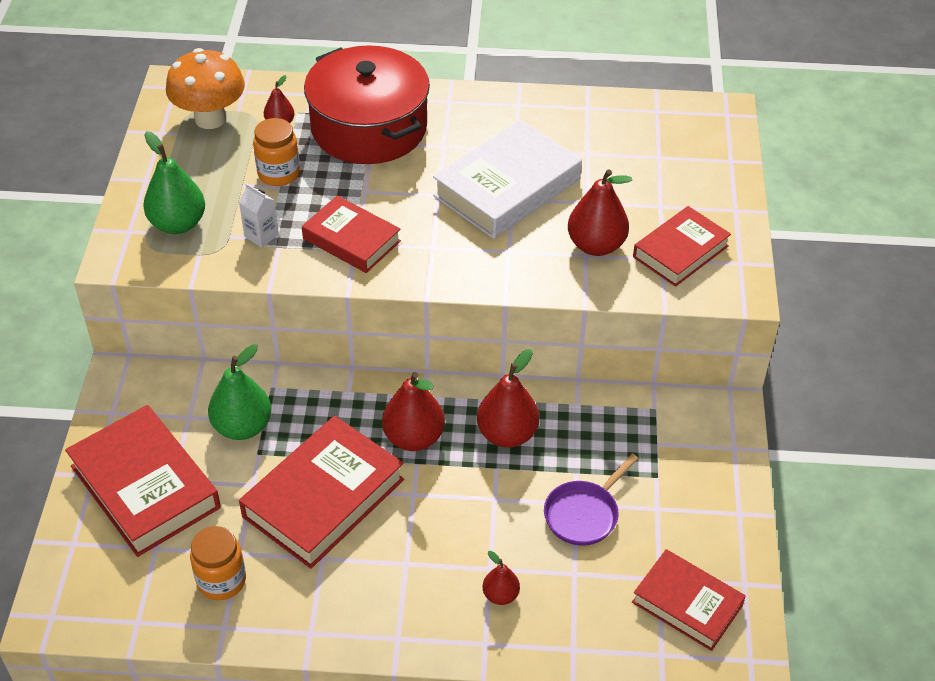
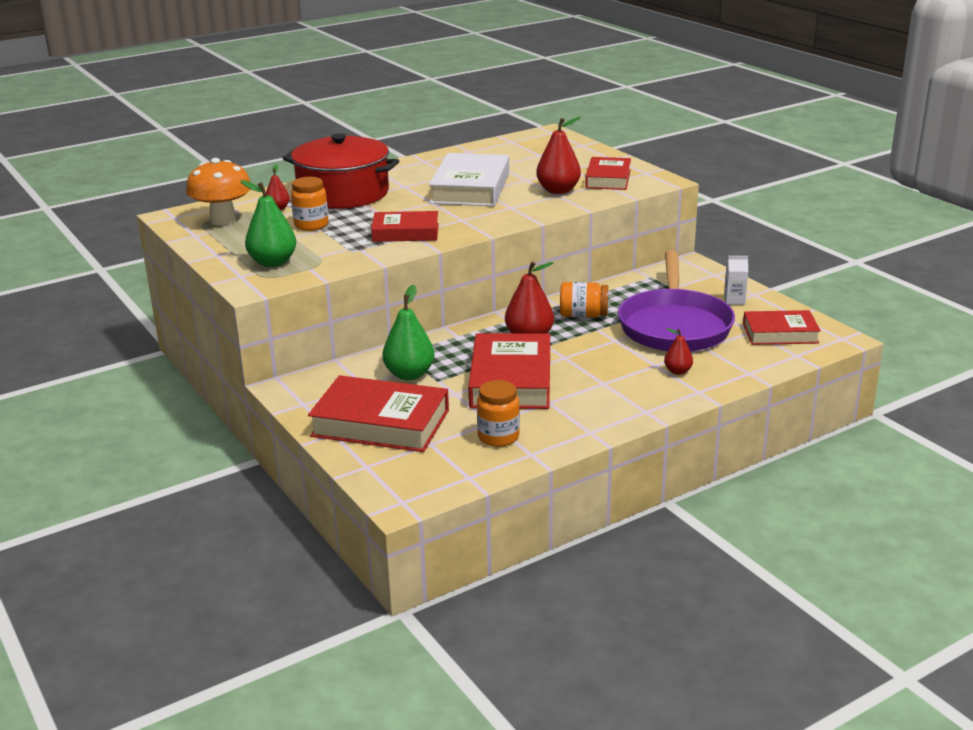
camera: 35 degrees left, 20 degrees down
white carton [239,183,279,248] -> white carton moved to [724,256,748,305]
red pear [477,349,539,448] -> orange jar [560,282,608,318]
purple pan [544,454,638,546] -> purple pan [618,250,735,351], size x2.06

